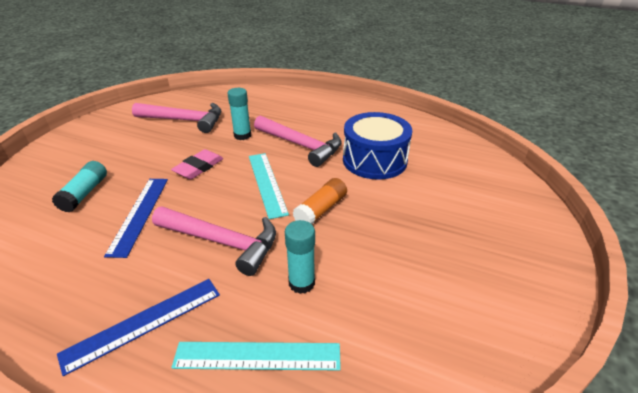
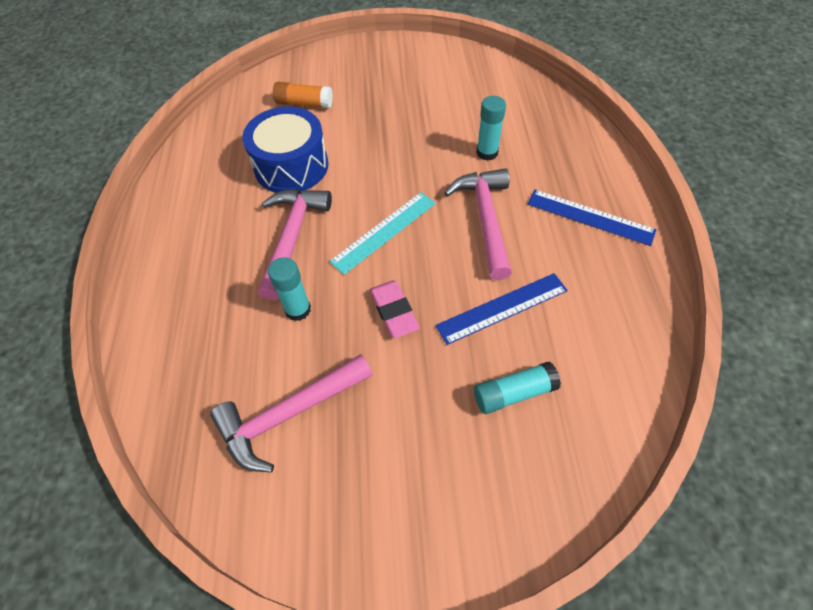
camera: 115 degrees left, 20 degrees up
pink hammer [132,103,221,133] -> pink hammer turned 105 degrees counterclockwise [210,354,373,472]
pink eraser [171,149,224,179] -> pink eraser turned 60 degrees clockwise [370,280,420,338]
turquoise ruler [171,342,341,370] -> none
orange glue stick [293,178,347,224] -> orange glue stick moved to [273,82,333,108]

